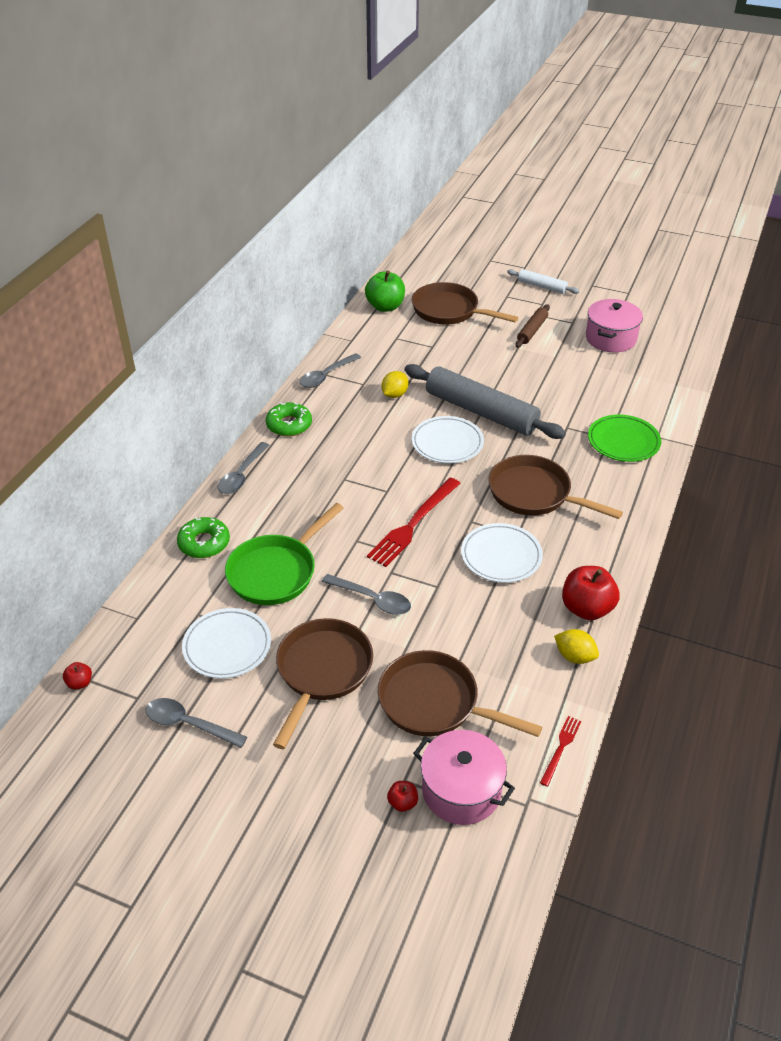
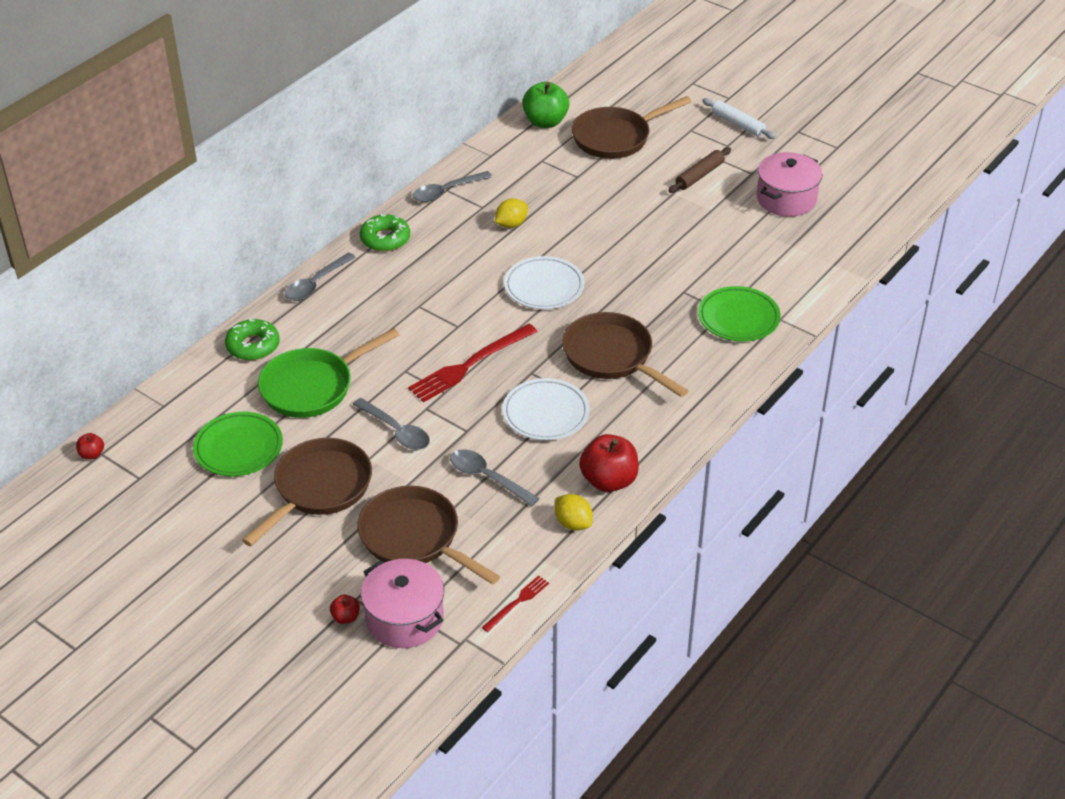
camera: 15 degrees right, 0 degrees up
grey spoon [146,698,247,748] -> grey spoon moved to [450,449,540,506]
white plate [182,608,271,679] -> green plate [193,412,283,476]
grey rolling pin [404,364,566,439] -> none
brown pan [412,282,518,324] -> brown pan turned 75 degrees counterclockwise [571,96,692,159]

